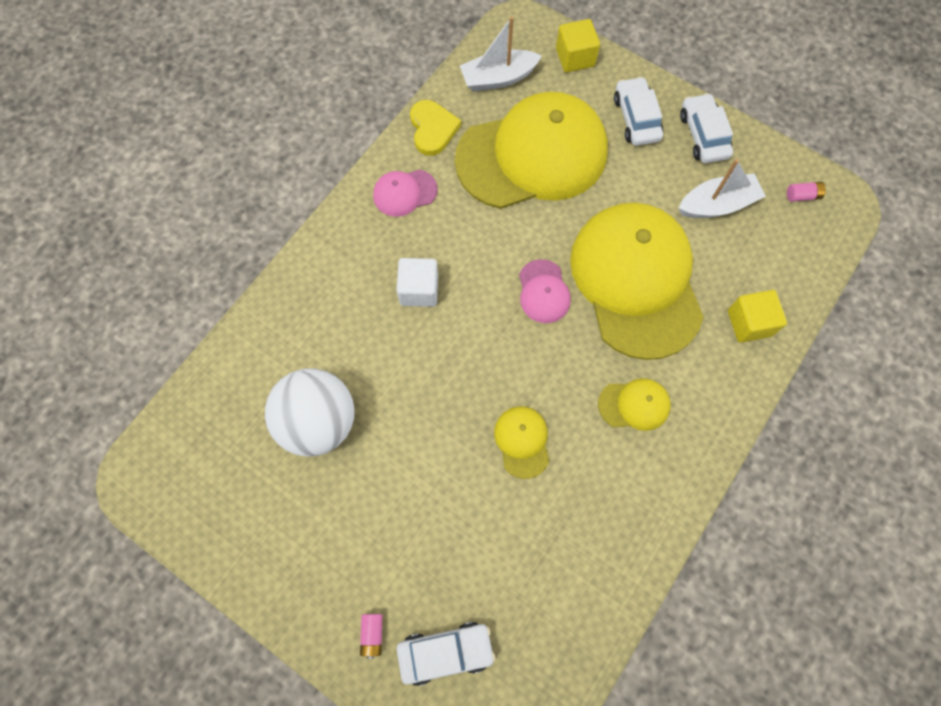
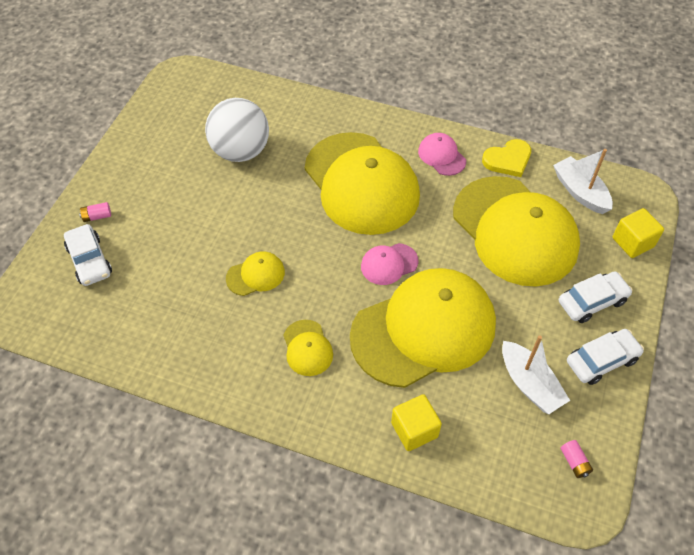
camera: 75 degrees right, 15 degrees down
white cube [396,258,438,307] -> yellow cap [305,132,420,235]

